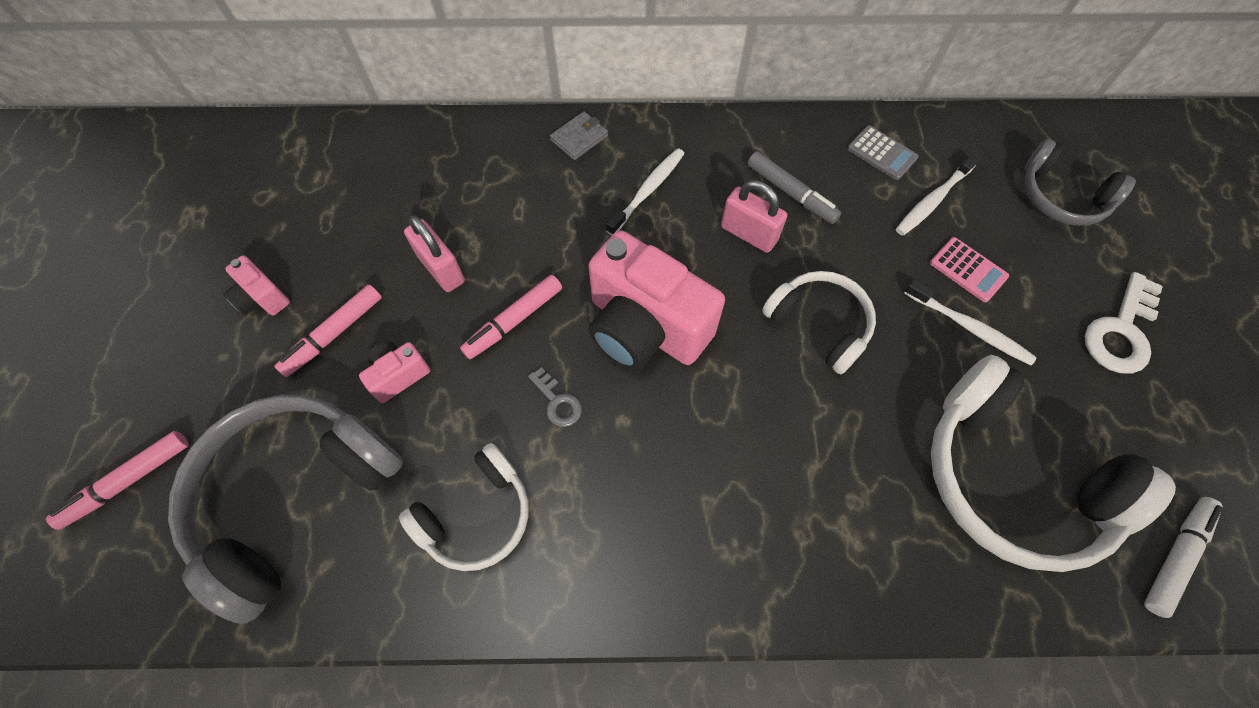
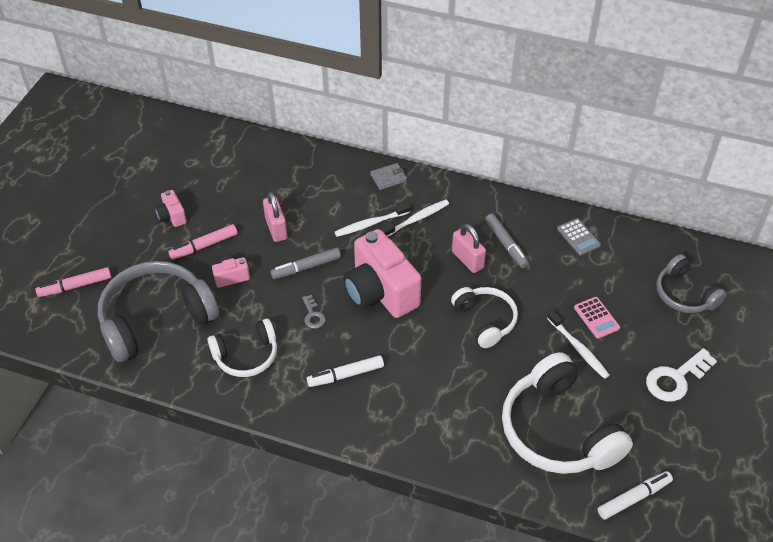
camera: 20 degrees right, 15 degrees down
pink marker [460,275,562,359] -> grey marker [270,248,341,279]
white toothbrush [896,153,981,236] -> white toothbrush moved to [335,203,410,237]
none -> white marker [307,355,384,387]

